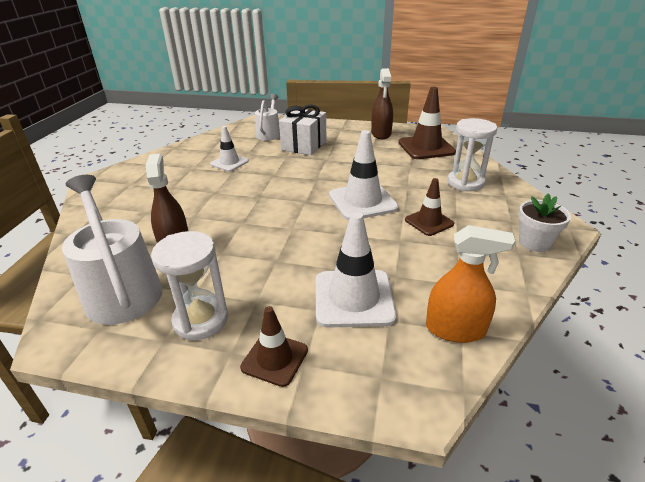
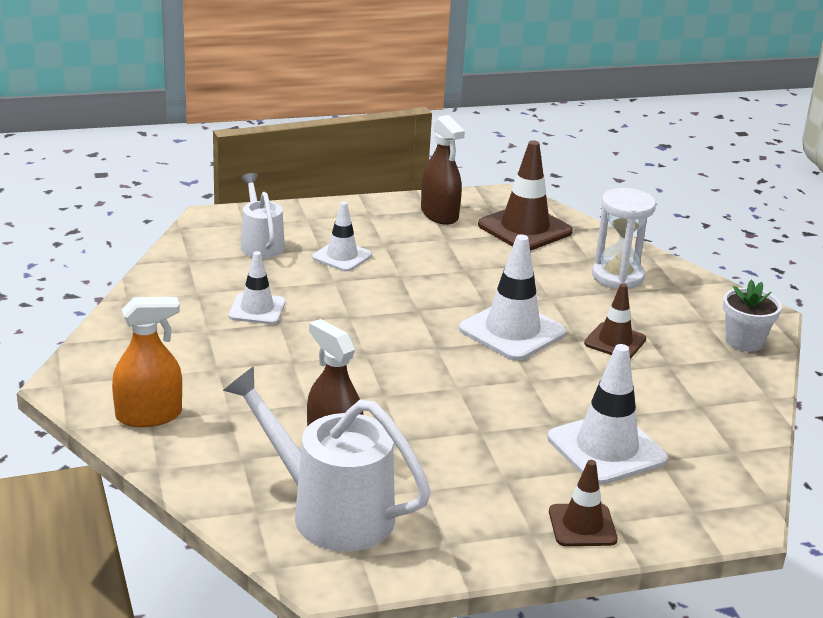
camera: 30 degrees left, 5 degrees down
white hourglass [151,231,228,340] -> none
white gift [279,105,326,155] -> white traffic cone [312,201,372,272]
orange spray bottle [426,225,515,343] -> orange spray bottle moved to [112,297,182,427]

